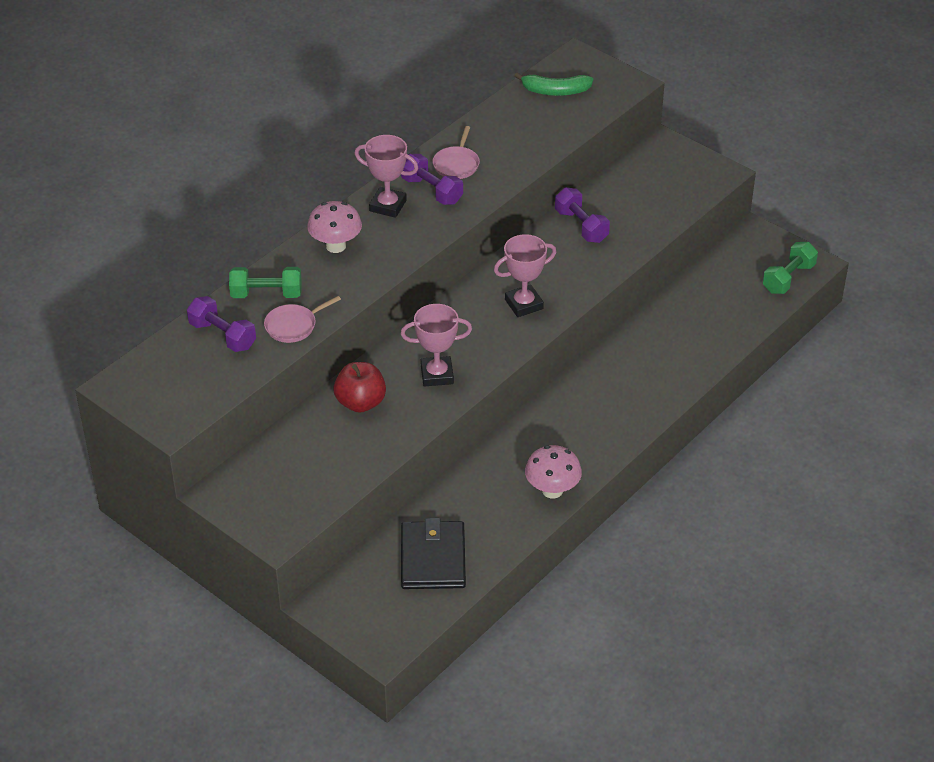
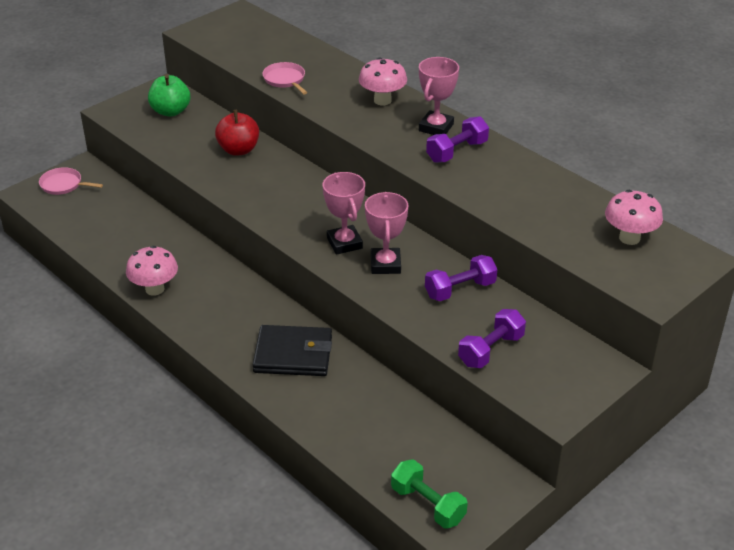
camera: 95 degrees right, 5 degrees down
purple dumbbell [187,296,256,352] -> purple dumbbell moved to [458,309,526,368]
green dumbbell [229,267,302,298] -> none
pink trophy [401,304,472,386] -> pink trophy moved to [365,192,408,274]
black wallet [401,518,466,589] -> black wallet moved to [253,325,332,376]
pink pan [433,126,480,179] -> pink pan moved to [39,167,103,195]
green banana [515,73,593,96] -> pink mushroom [605,190,663,245]
none -> green apple [148,75,190,117]

